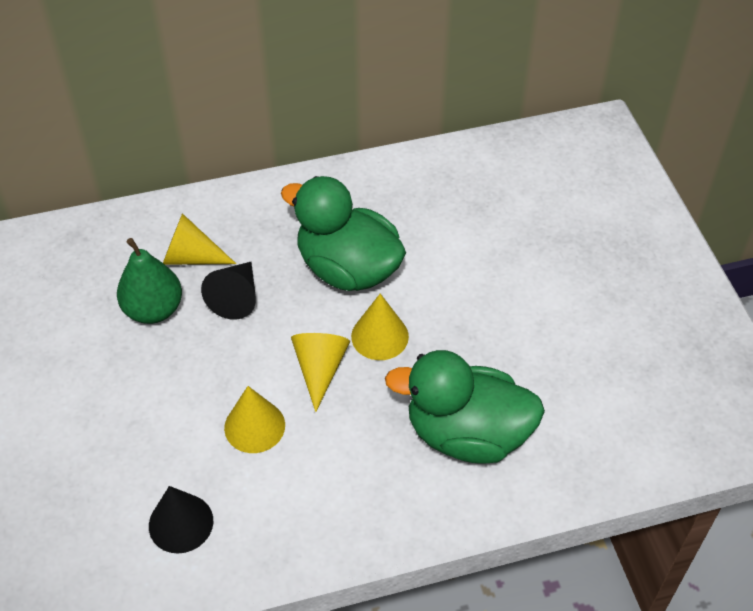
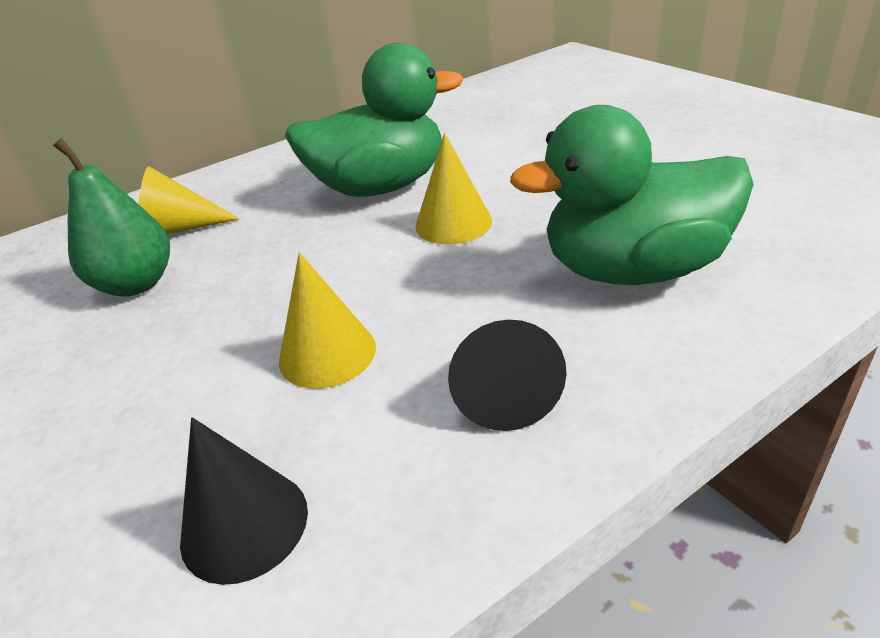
camera: 15 degrees left, 15 degrees down
black cone [201,262,256,320] -> black cone moved to [448,319,567,431]
green duck [281,176,406,291] -> green duck turned 150 degrees clockwise [285,42,463,197]
yellow cone [291,333,350,412] -> none

